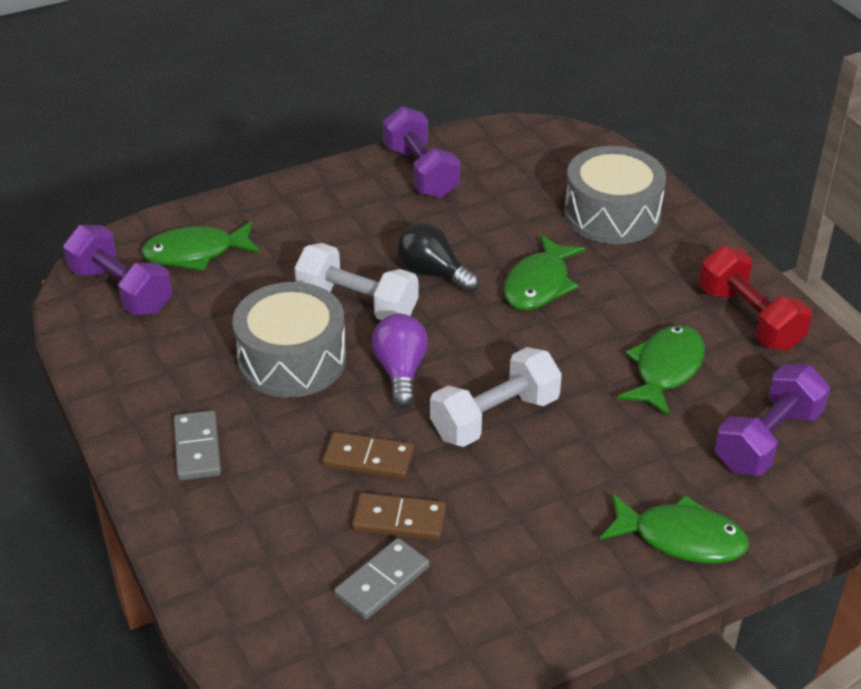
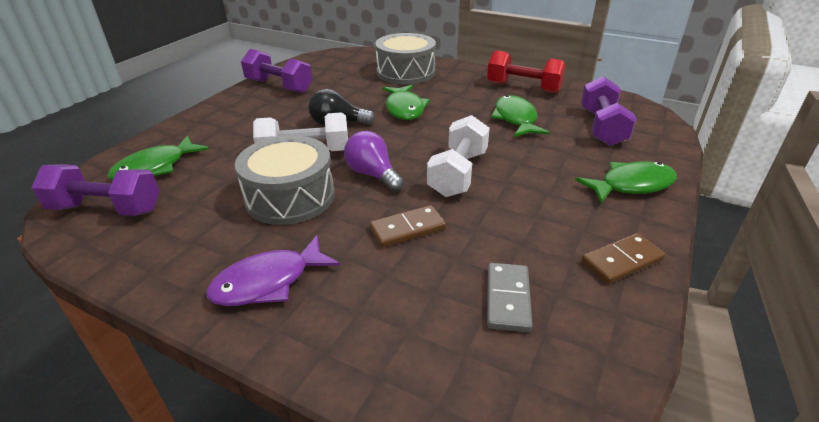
camera: 35 degrees left, 5 degrees down
grey domino [174,410,221,480] -> purple fish [207,235,340,306]
brown domino [352,493,446,540] -> brown domino moved to [582,233,666,284]

